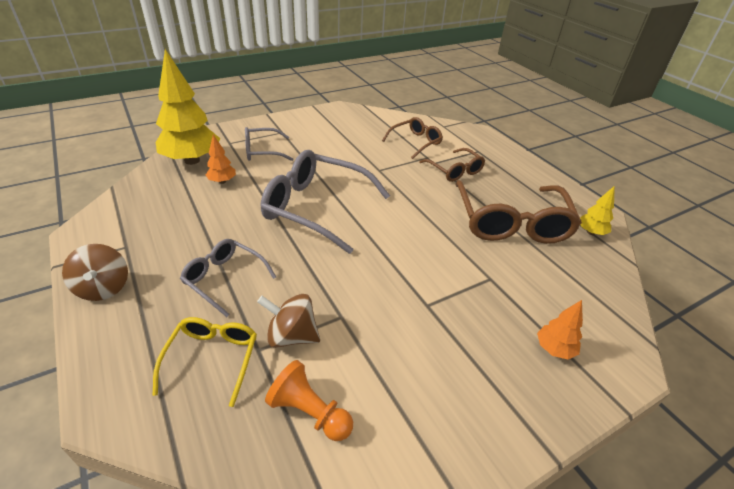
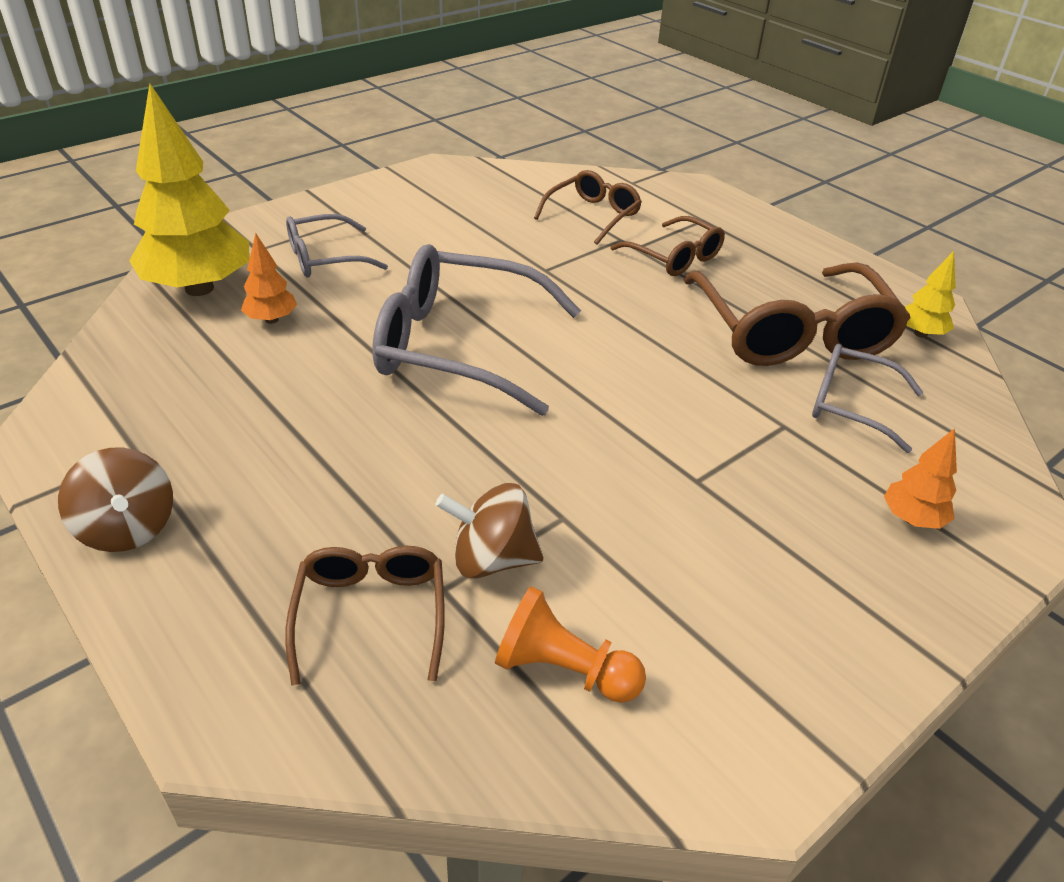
camera: 10 degrees left, 0 degrees up
yellow glasses [153,317,257,407] -> brown glasses [285,546,445,686]
grey glasses [180,239,276,317] -> grey glasses moved to [812,344,924,453]

